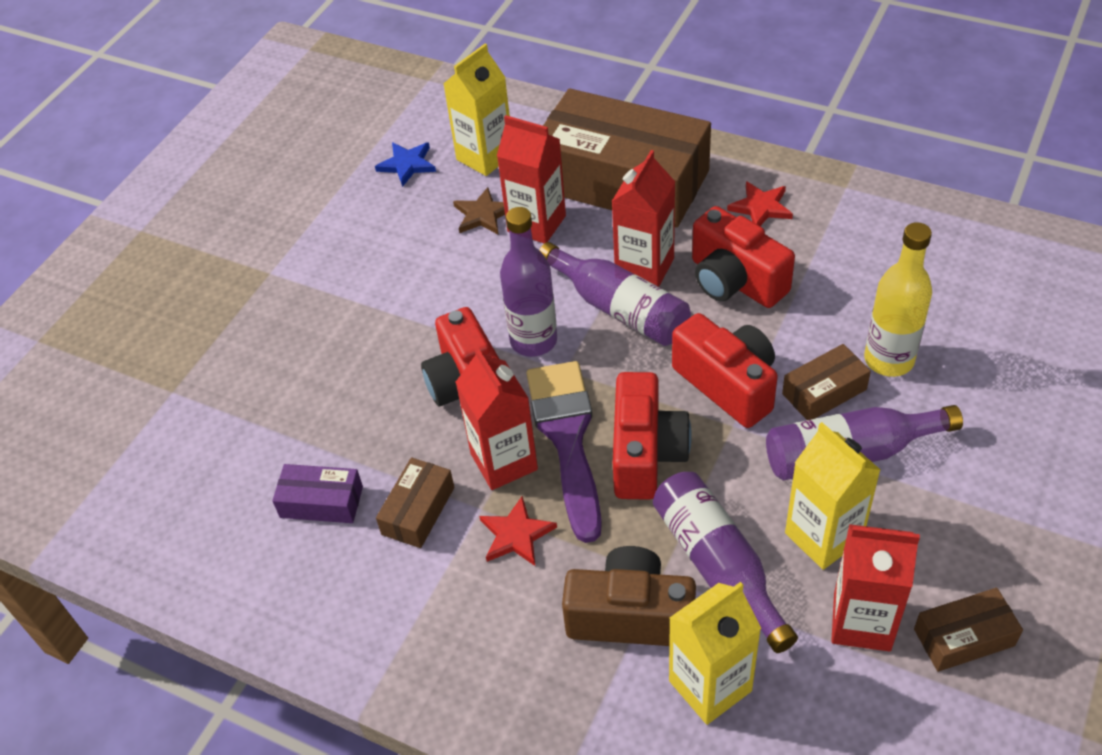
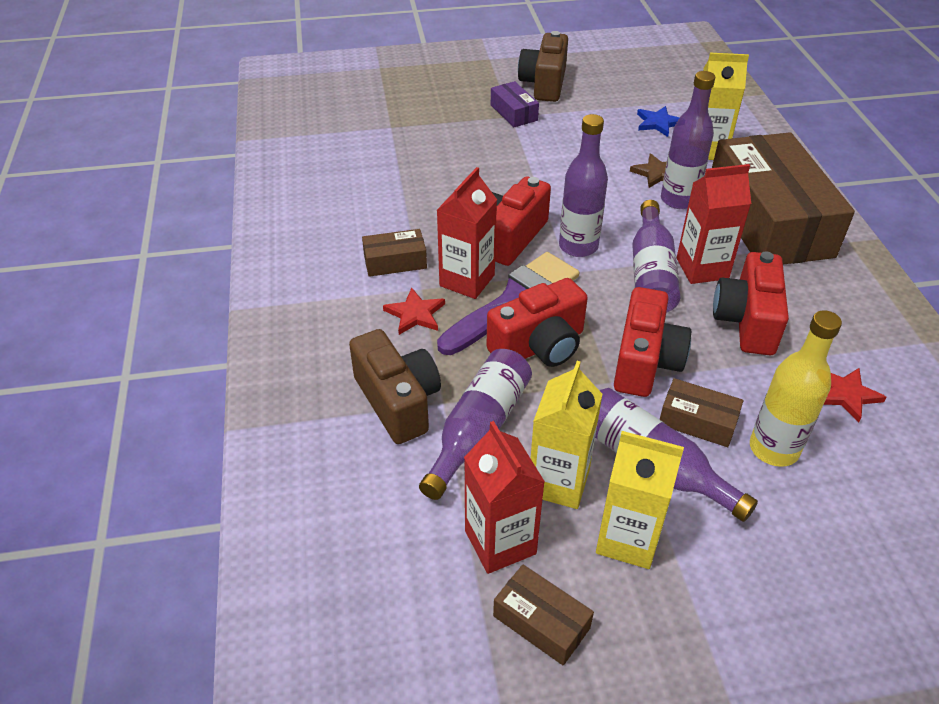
camera: 50 degrees right, 5 degrees down
purple box [272,464,363,523] -> purple box moved to [491,81,539,127]
red carton [497,115,566,243] -> purple bottle [661,71,715,209]
yellow carton [669,582,761,725] -> yellow carton moved to [596,431,684,569]
red star [727,181,793,226] -> red star moved to [824,368,887,422]
none -> brown camera [518,31,568,102]

